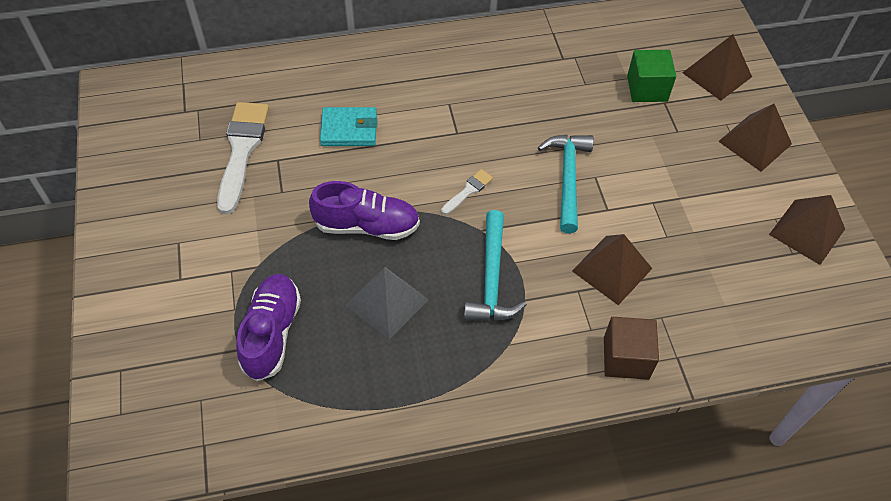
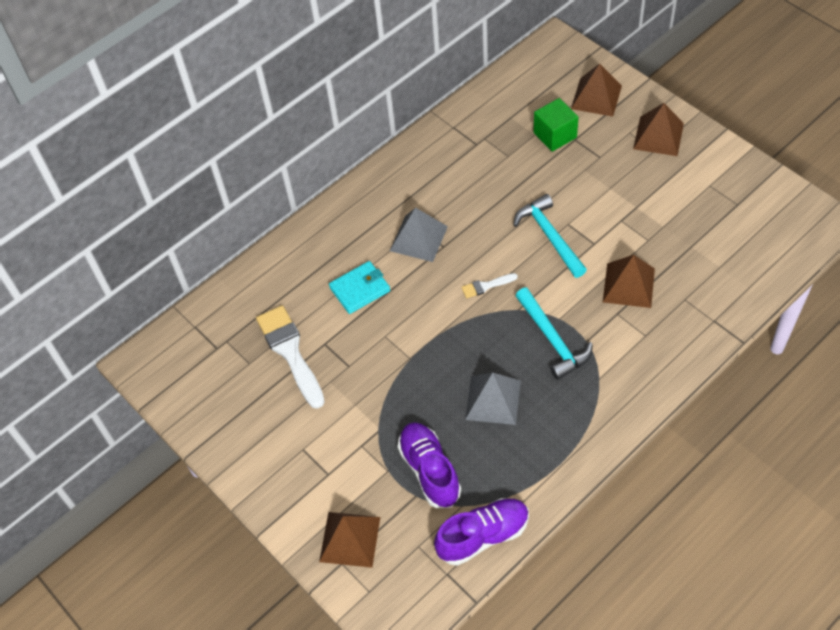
camera: 25 degrees left, 0 degrees up
purple shoe [309,181,420,240] -> purple shoe moved to [434,498,529,565]
white brush [441,169,493,215] -> white brush turned 120 degrees counterclockwise [461,273,518,298]
brown cube [604,317,659,380] -> none
brown pyramid [769,195,845,265] -> brown pyramid moved to [319,512,380,568]
none -> grey pyramid [390,207,448,262]

